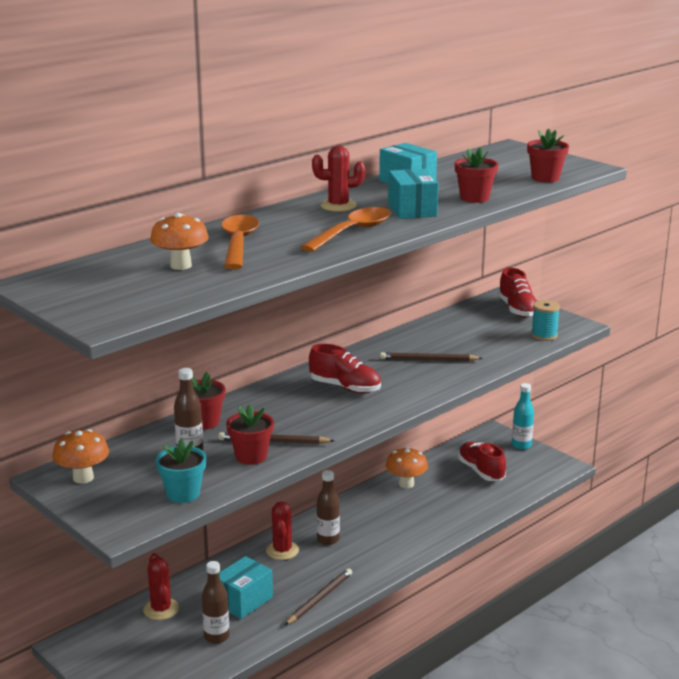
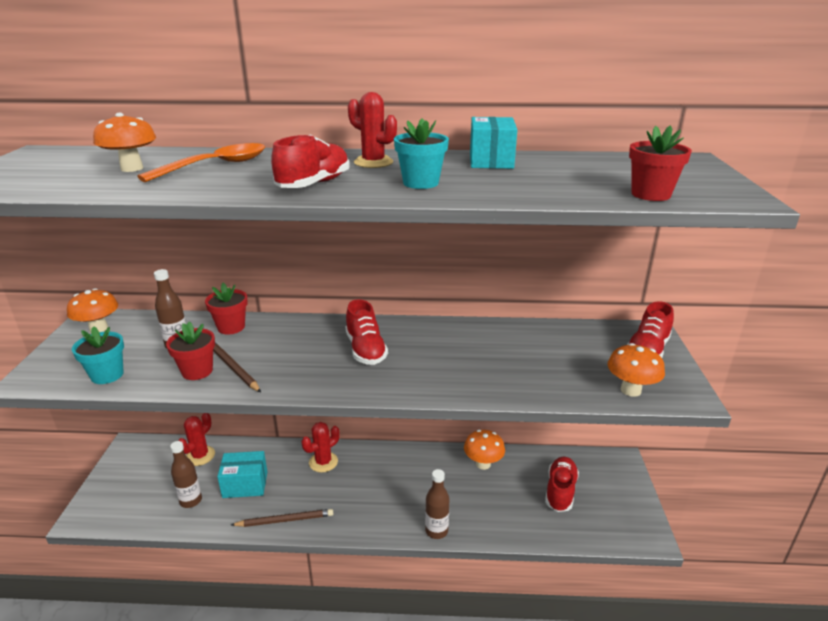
camera: 45 degrees right, 5 degrees up
orange spoon [301,207,391,252] -> red shoe [271,135,350,188]
brown bottle [317,470,340,545] -> brown bottle moved to [425,469,450,539]
brown pencil [380,352,482,361] -> none
turquoise box [388,169,439,219] -> turquoise flower pot [394,118,449,189]
red flower pot [455,147,499,203] -> none
turquoise bottle [512,383,534,450] -> none
turquoise spool [531,300,560,341] -> orange mushroom [607,343,665,397]

